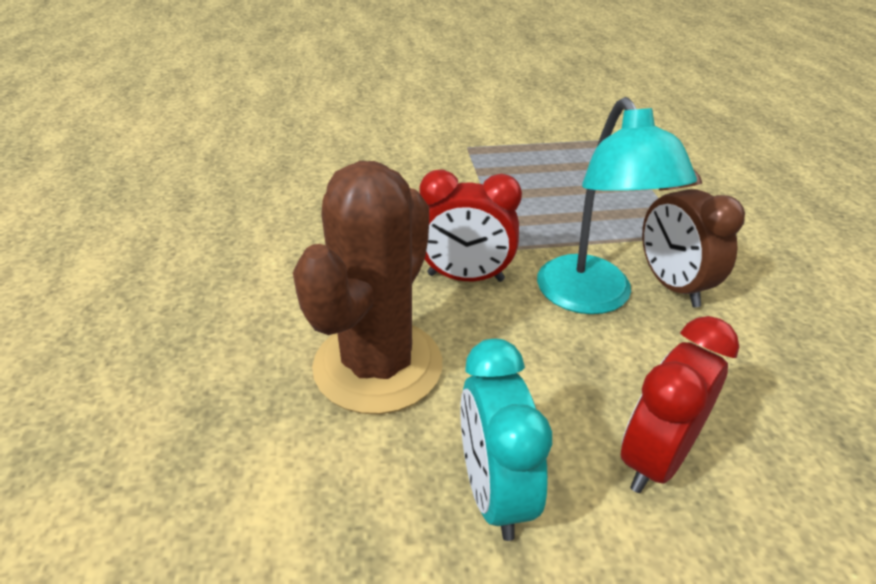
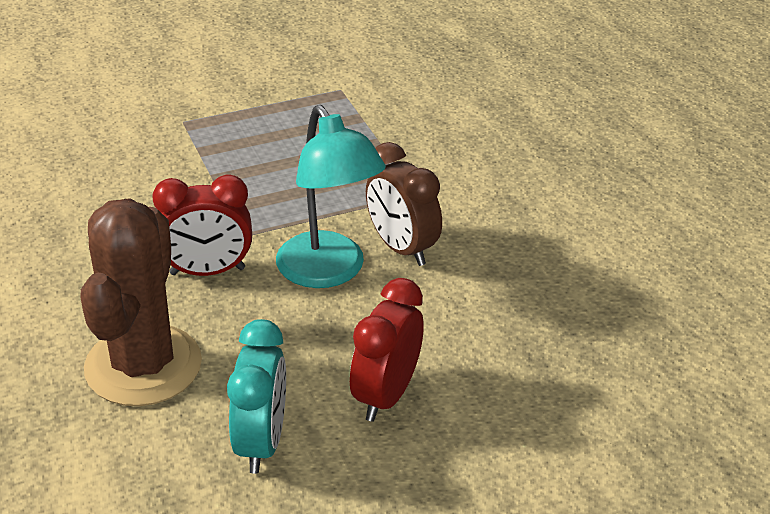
camera: 15 degrees left, 0 degrees up
turquoise clock [460,339,552,541] -> turquoise clock turned 150 degrees counterclockwise [227,319,286,474]

